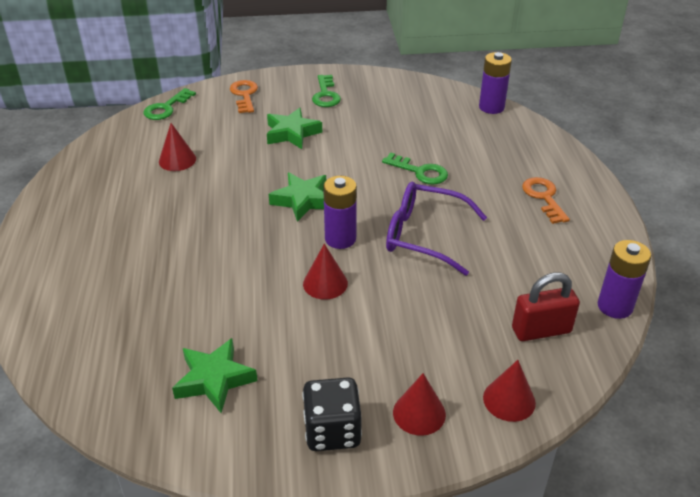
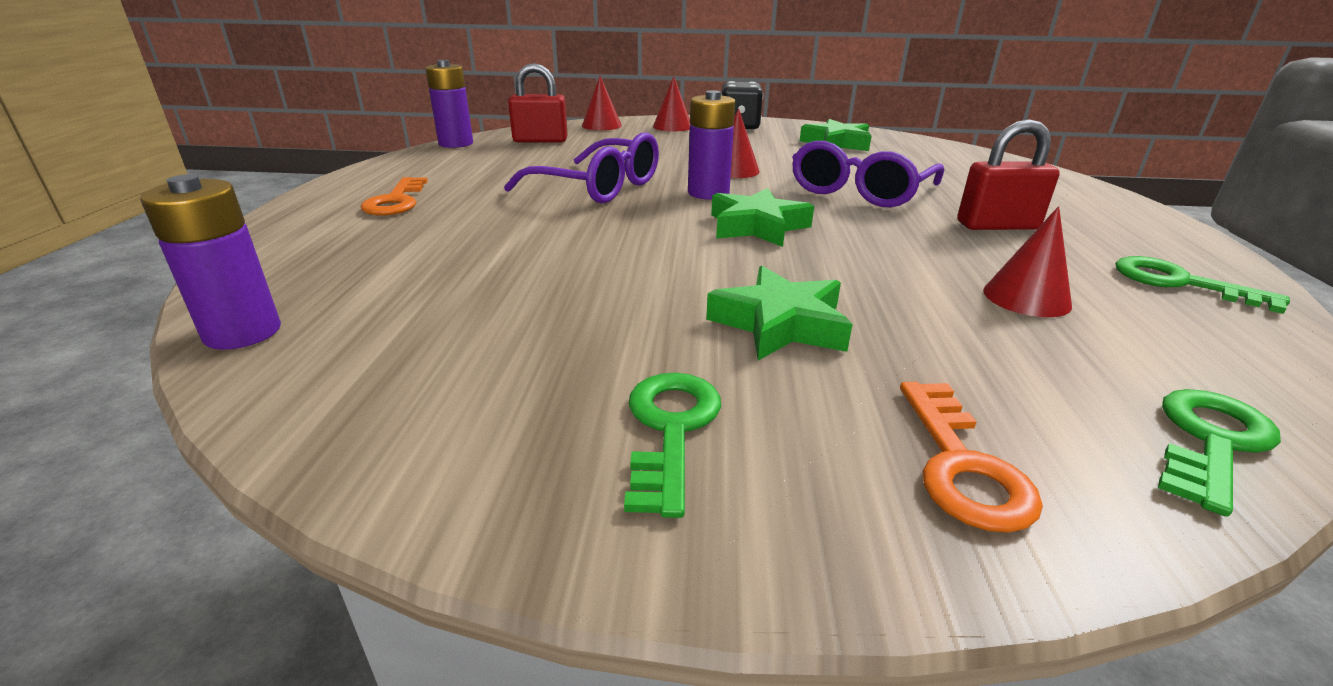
camera: 170 degrees left, 10 degrees down
green key [382,153,448,185] -> green key moved to [1115,256,1290,314]
none -> purple glasses [792,141,944,207]
none -> red padlock [957,119,1060,230]

